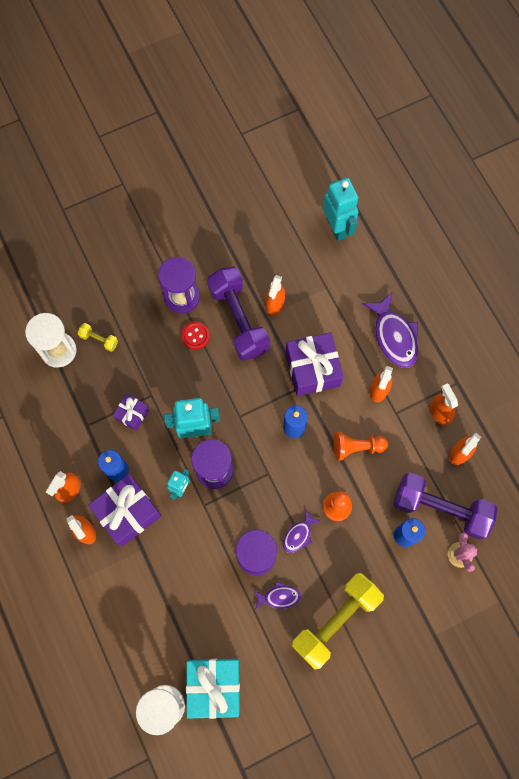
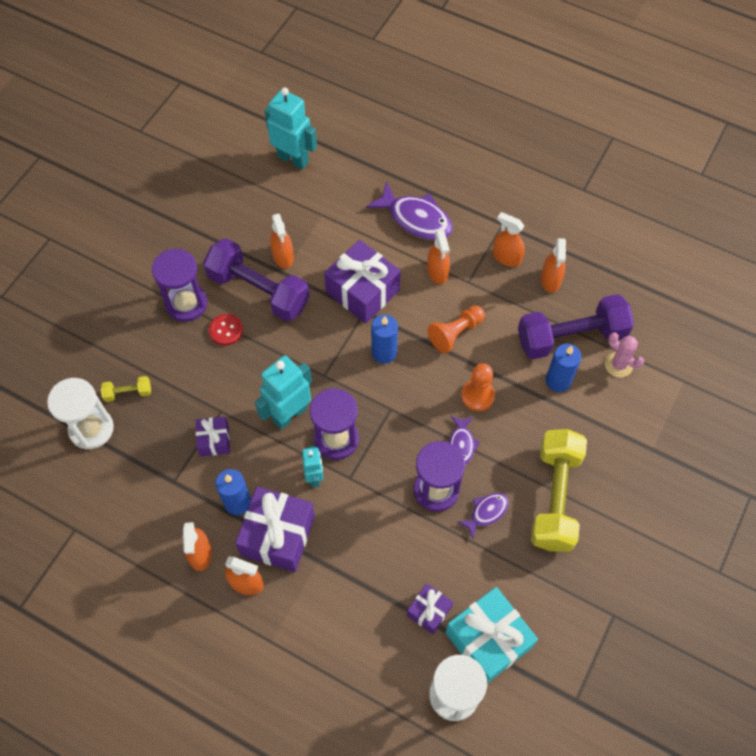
camera: 35 degrees left, 10 degrees down
none -> purple gift [407,583,453,634]

